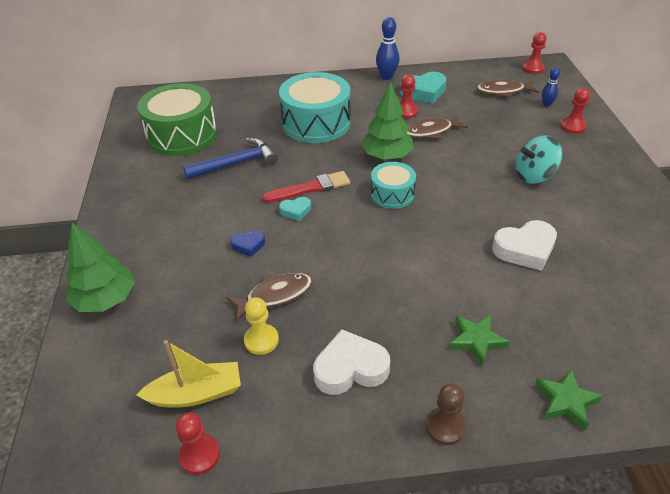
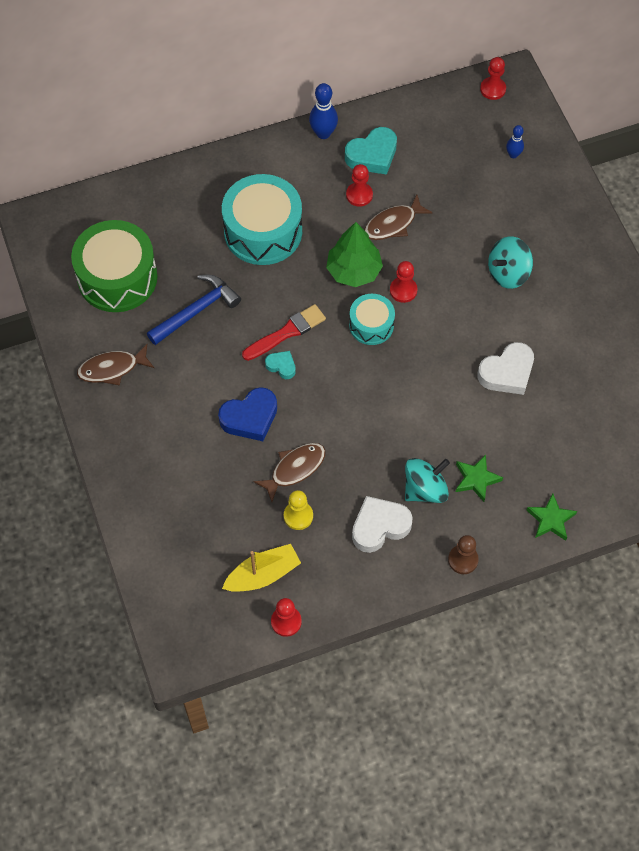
camera: 15 degrees left, 20 degrees up
green tree [66,223,135,312] -> none
blue heart [230,230,265,257] -> blue heart [218,387,277,441], size x1.83
turquoise heart [279,197,311,221] -> turquoise heart turned 120 degrees counterclockwise [265,351,296,379]
brown fish [477,80,539,98] -> brown fish moved to [77,344,154,386]
red pawn [560,88,590,134] -> red pawn moved to [390,261,417,303]
none -> turquoise spinning top [405,458,450,503]

